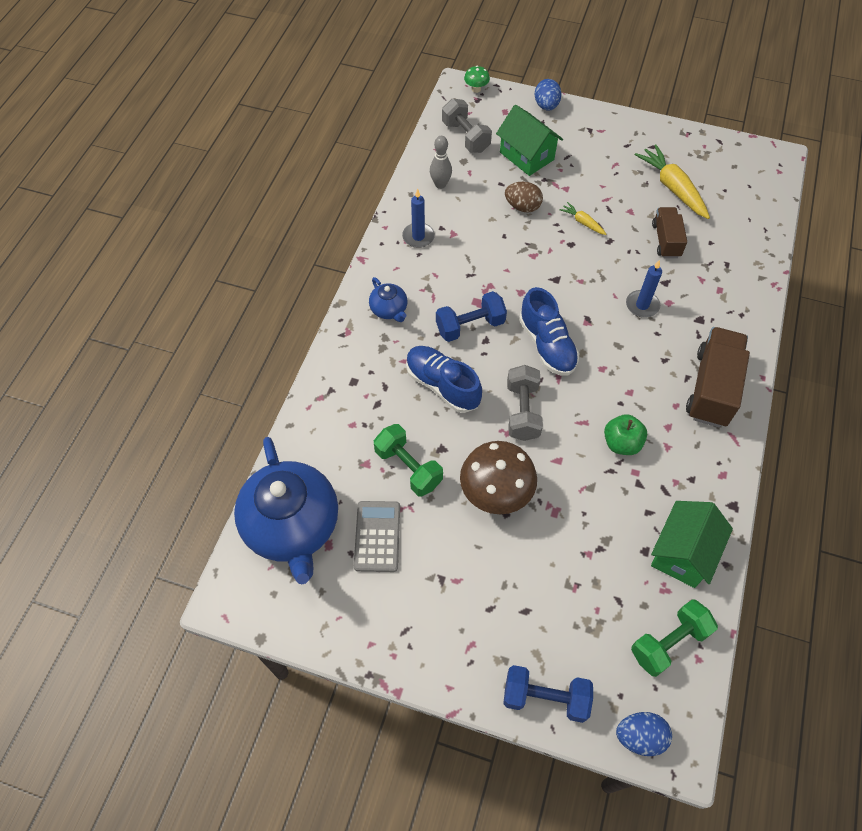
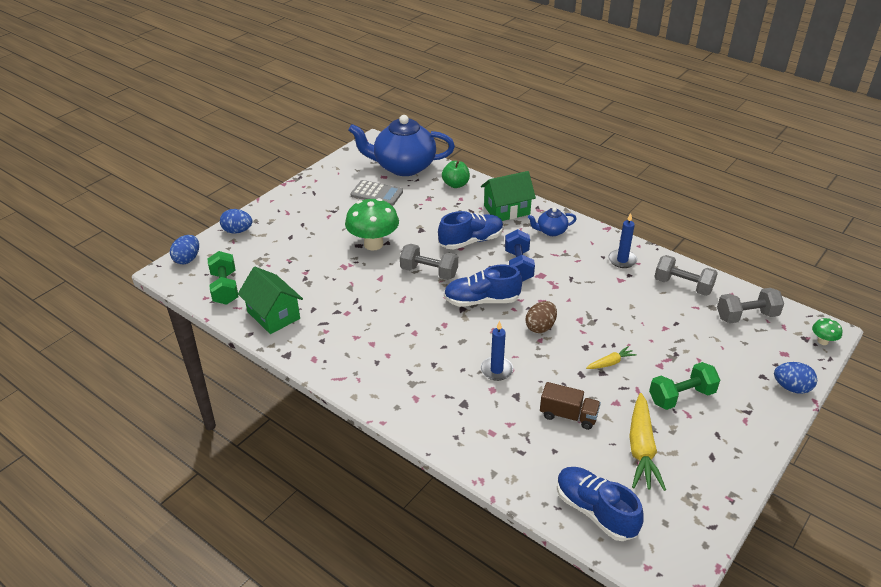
camera: 110 degrees right, 20 degrees down
green dumbbell [374,424,443,497] -> green dumbbell moved to [649,362,720,410]
grey bowling pin [430,136,452,189] -> grey dumbbell [654,255,718,296]
brown mushroom [460,441,537,514] -> green mushroom [345,198,399,250]
green house [496,105,563,176] -> green house moved to [481,171,536,221]
blue dumbbell [503,665,593,723] -> blue egg [220,209,253,234]
brown egg [505,182,543,213] -> brown egg moved to [526,301,557,333]
green apple [604,414,647,455] -> green apple moved to [442,161,470,188]
yellow carrot [635,144,710,219] -> yellow carrot turned 105 degrees clockwise [629,393,666,491]
brown truck [686,327,750,427] -> none
none -> blue shoe [557,467,644,541]

